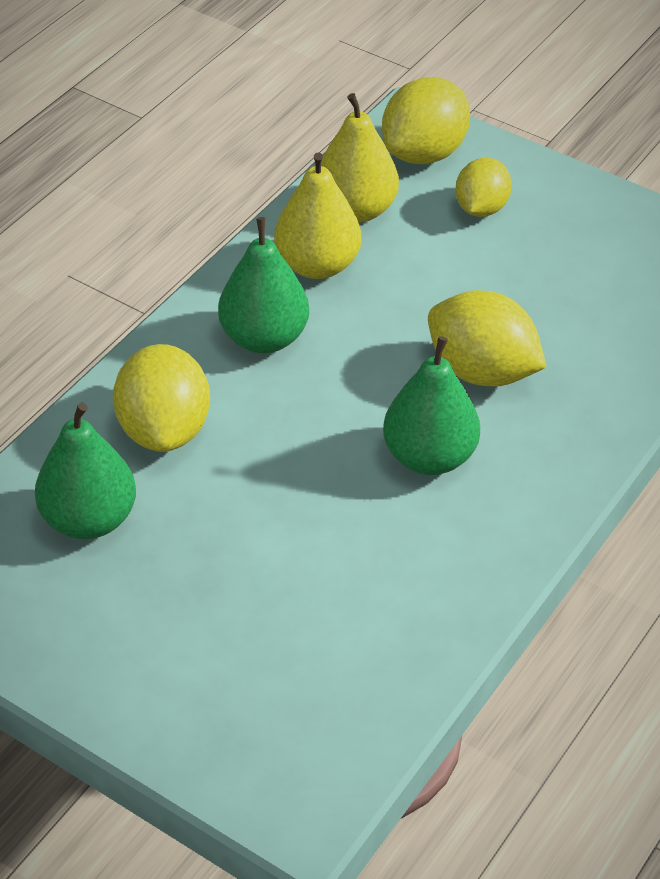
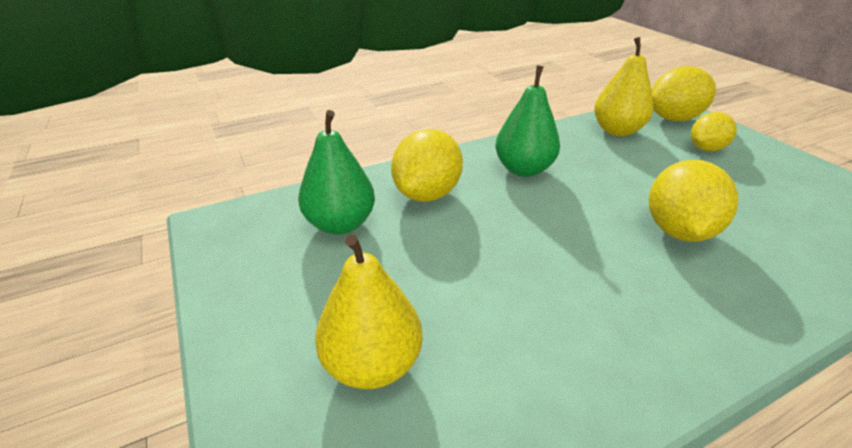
camera: 30 degrees right, 10 degrees down
yellow pear [274,152,361,279] -> yellow pear moved to [315,235,423,389]
green pear [383,336,480,475] -> none
yellow lemon [428,290,546,386] -> yellow lemon turned 45 degrees clockwise [649,160,738,242]

